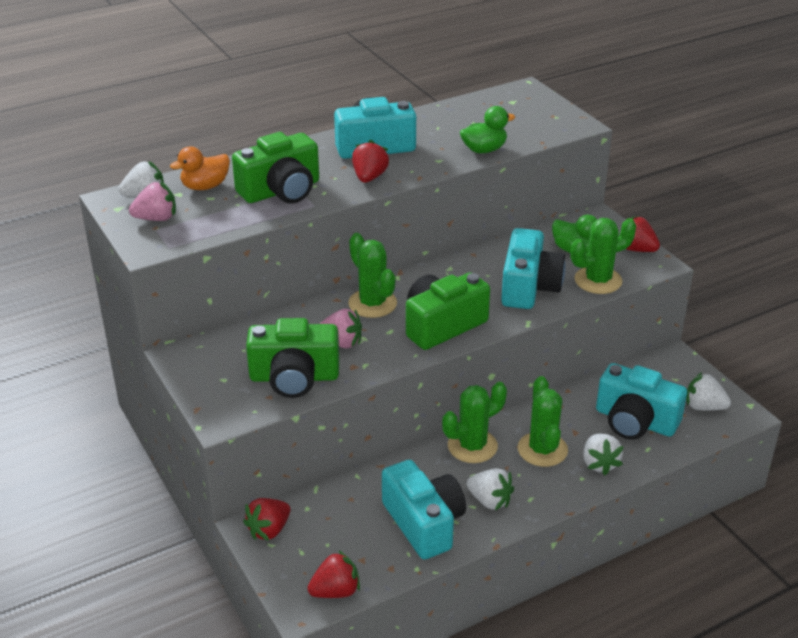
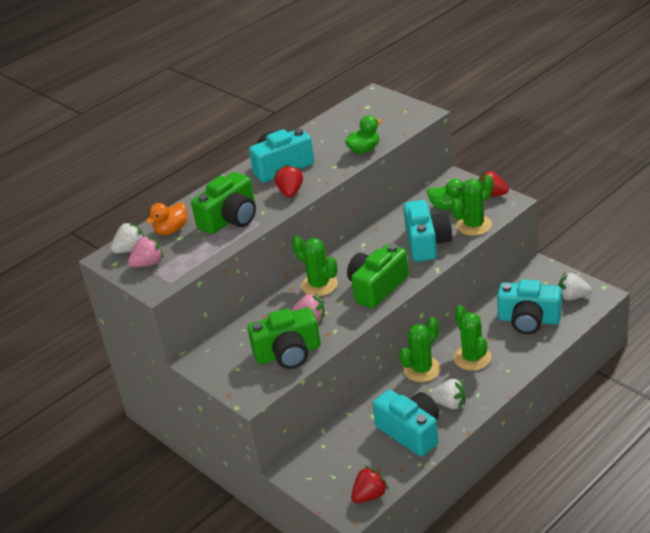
camera: 10 degrees left, 0 degrees up
red strawberry [243,498,290,541] -> none
white strawberry [583,434,624,475] -> none

